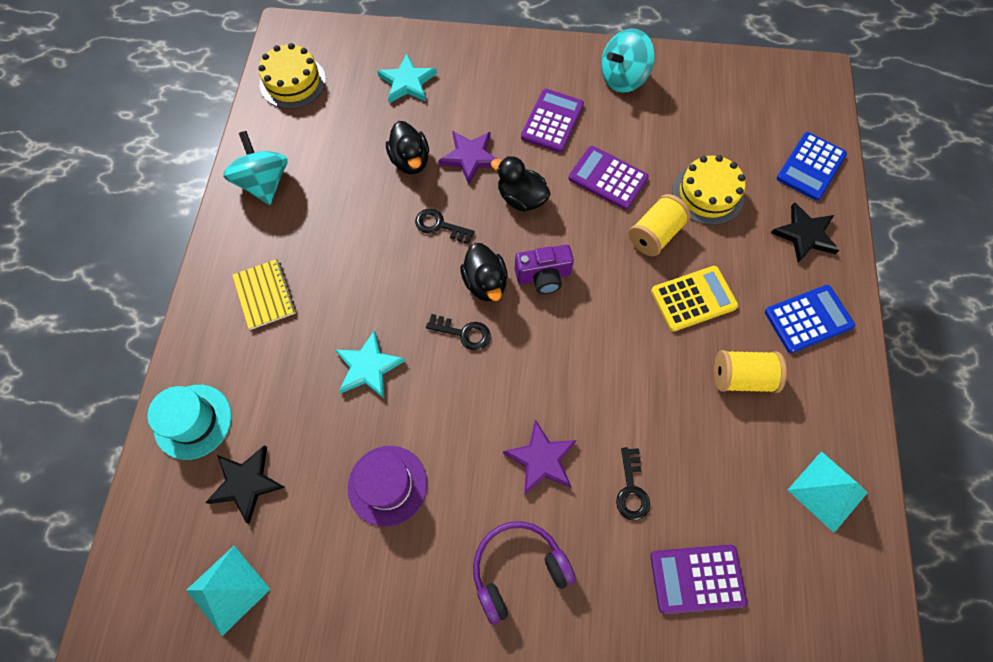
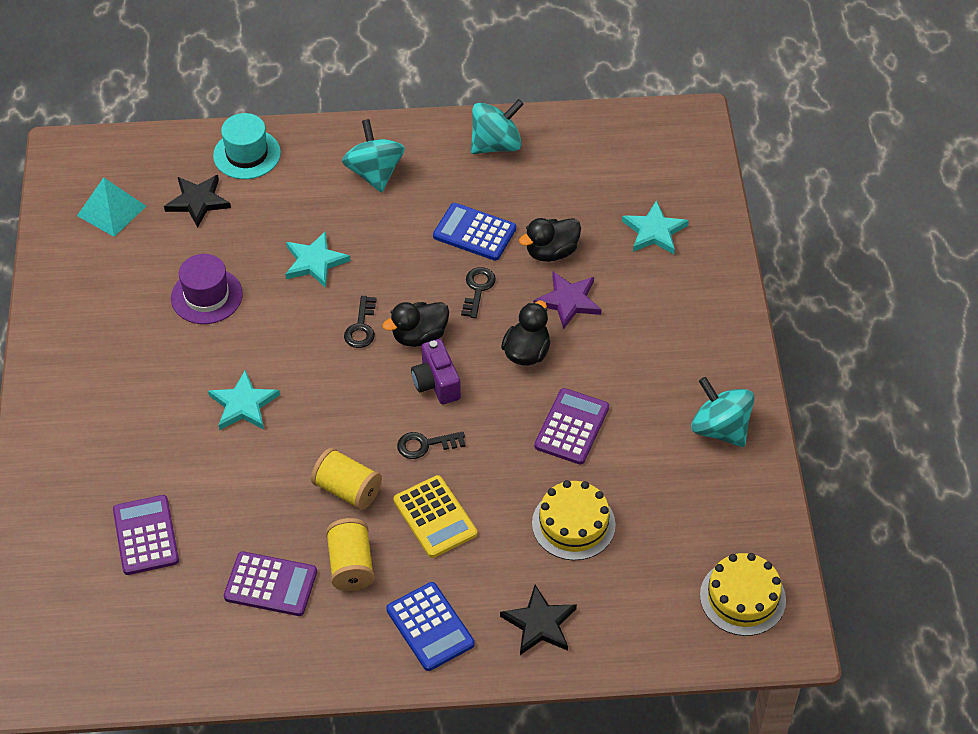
camera: 80 degrees right, 15 degrees down
yellow notebook [232,259,296,330] -> turquoise spinning top [342,119,405,193]
yellow cake [259,43,326,109] -> yellow cake moved to [700,553,786,636]
purple headphones [473,521,576,625] -> none
purple star [503,420,577,495] -> turquoise star [208,370,280,430]
purple calculator [521,89,584,153] -> purple calculator moved to [224,551,317,616]
black key [616,447,650,521] -> black key moved to [397,432,466,459]
yellow spool [629,194,691,256] -> yellow spool moved to [311,448,382,510]
blue calculator [777,132,847,201] -> blue calculator moved to [433,203,516,261]
turquoise pyramid [788,451,868,533] -> none

